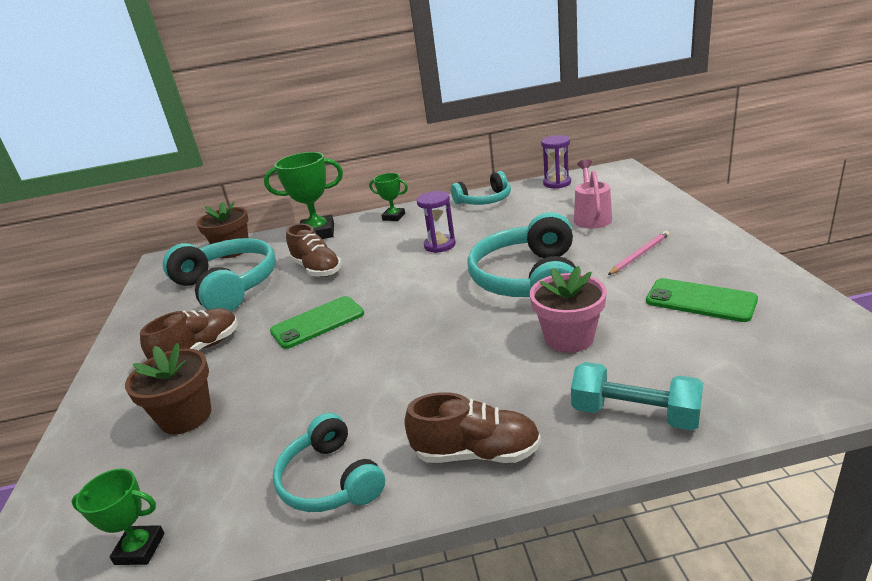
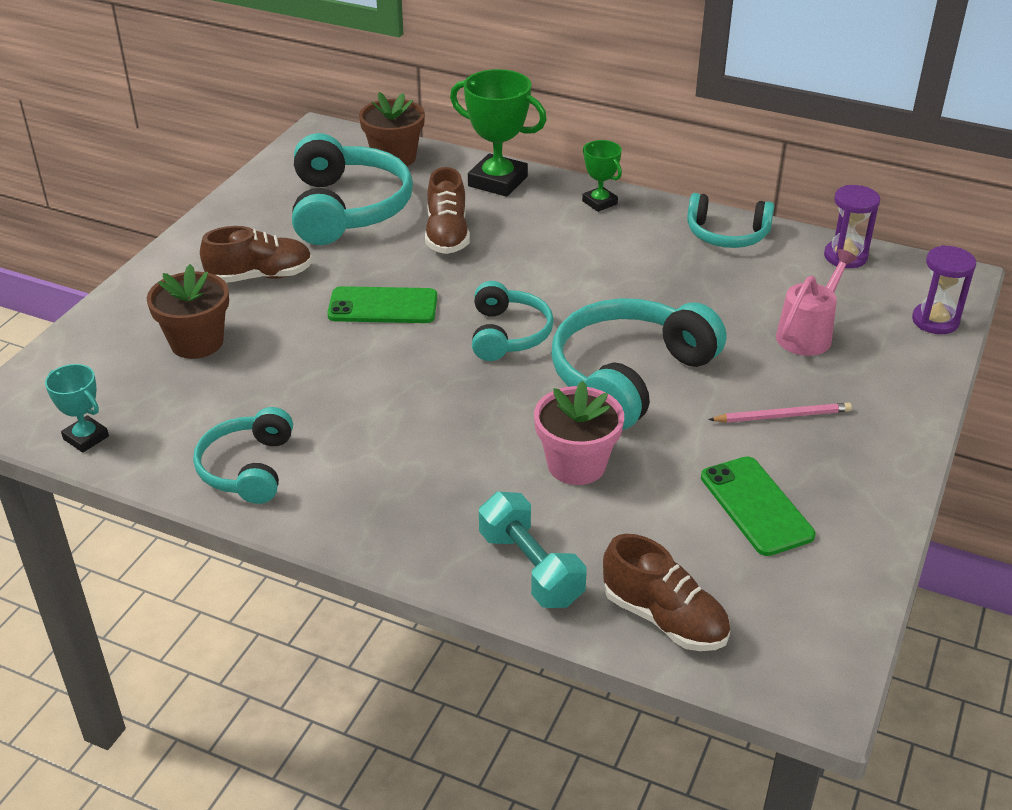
camera: 30 degrees right, 10 degrees up
green trophy [71,469,165,565] -> turquoise trophy [45,364,109,453]
brown shoe [405,392,541,463] -> brown shoe moved to [603,534,730,651]
purple hourglass [417,191,456,253] -> purple hourglass moved to [912,245,976,334]
none -> turquoise headphones [472,281,554,361]

